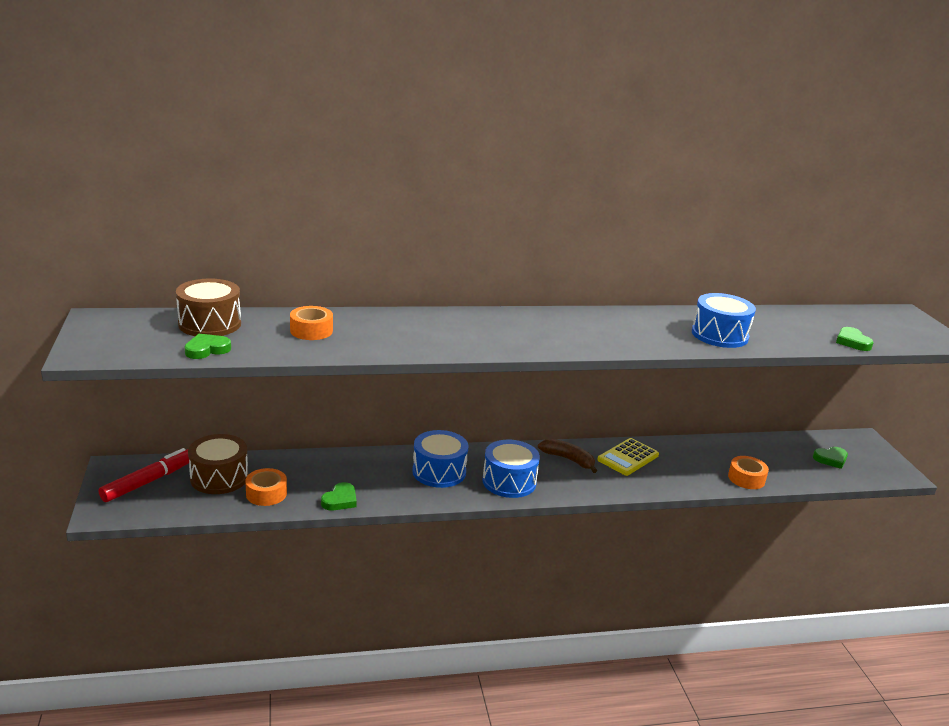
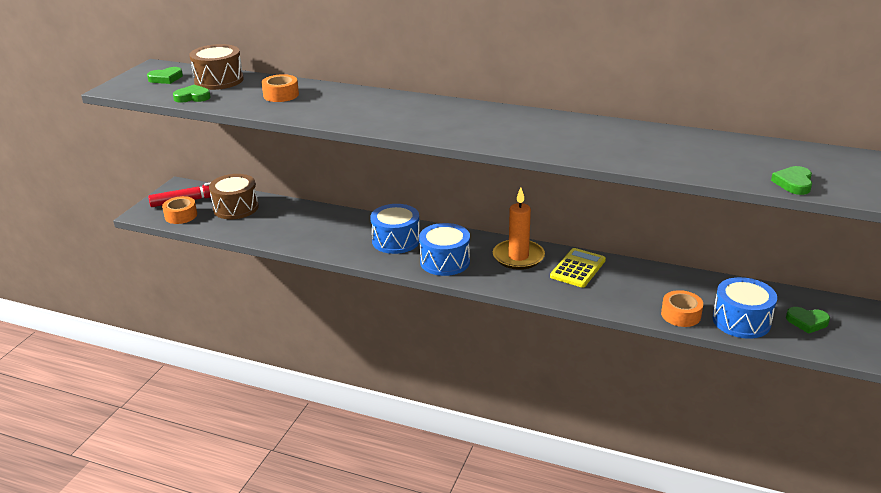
camera: 35 degrees right, 5 degrees up
orange tape [245,468,287,506] -> orange tape moved to [162,196,197,224]
green heart [321,482,357,510] -> green heart moved to [147,67,183,84]
brown banana [538,439,597,473] -> orange candle [493,187,545,270]
yellow calculator [597,438,659,476] -> yellow calculator turned 135 degrees clockwise [550,248,606,288]
blue drum [692,293,756,348] -> blue drum moved to [712,277,777,339]

